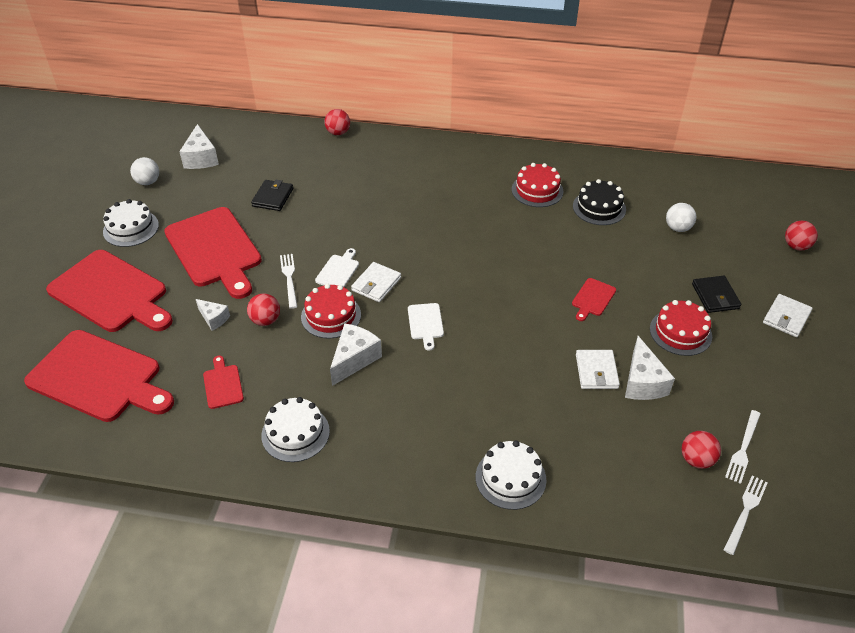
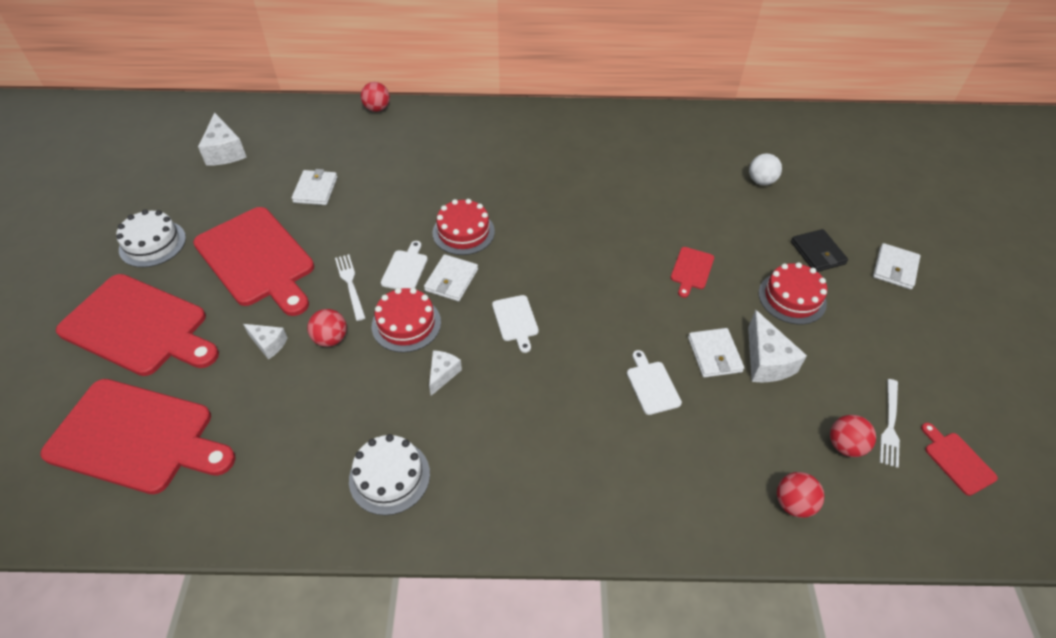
camera: 10 degrees left, 5 degrees up
white ball [130,157,159,185] -> none
red cutting board [203,356,244,409] -> red cutting board moved to [921,423,998,496]
black wallet [251,180,293,211] -> white wallet [292,169,337,205]
white cheese [330,323,382,386] -> white cheese [429,350,462,396], size x0.61
white cake [476,440,547,510] -> none
red cake [512,163,564,207] -> red cake moved to [432,199,495,255]
black cake [573,179,626,225] -> none
white fork [724,475,768,555] -> none
red ball [785,221,818,251] -> red ball moved to [777,472,825,518]
none -> white cutting board [627,350,682,415]

